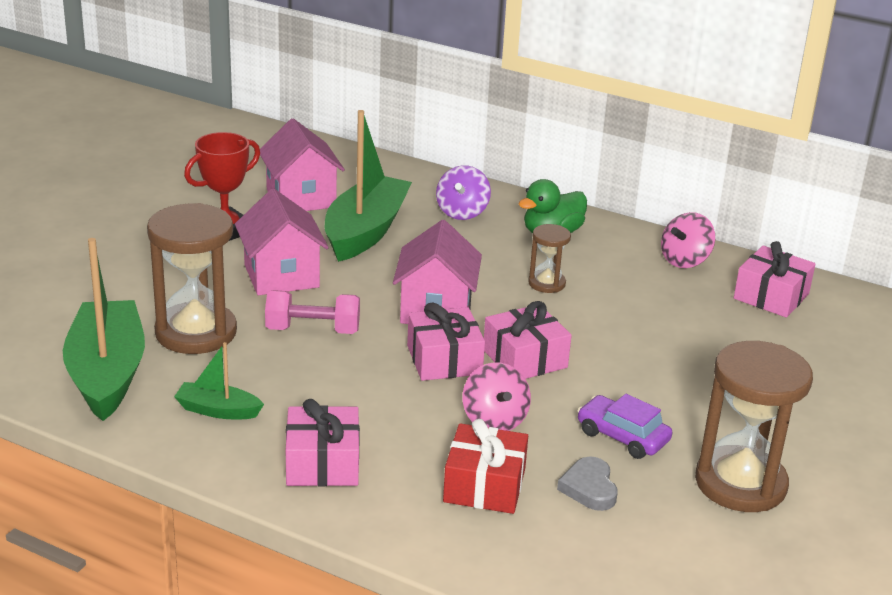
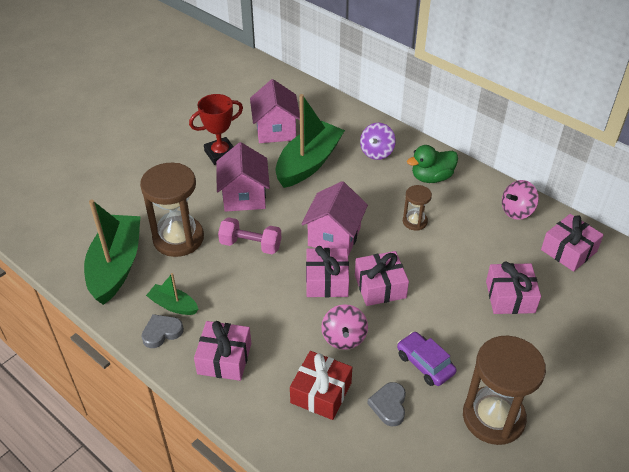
camera: 15 degrees right, 15 degrees up
none -> grey heart [141,314,184,348]
none -> pink gift [486,262,541,314]

